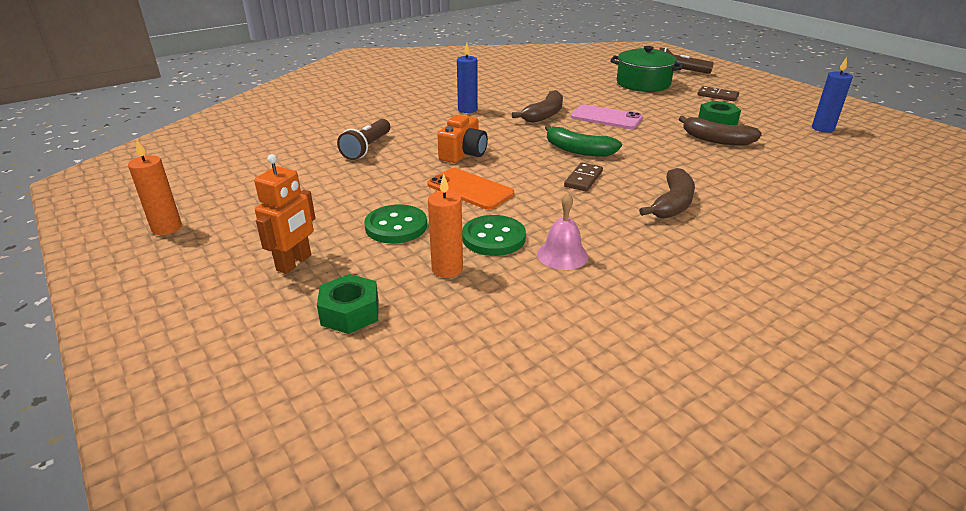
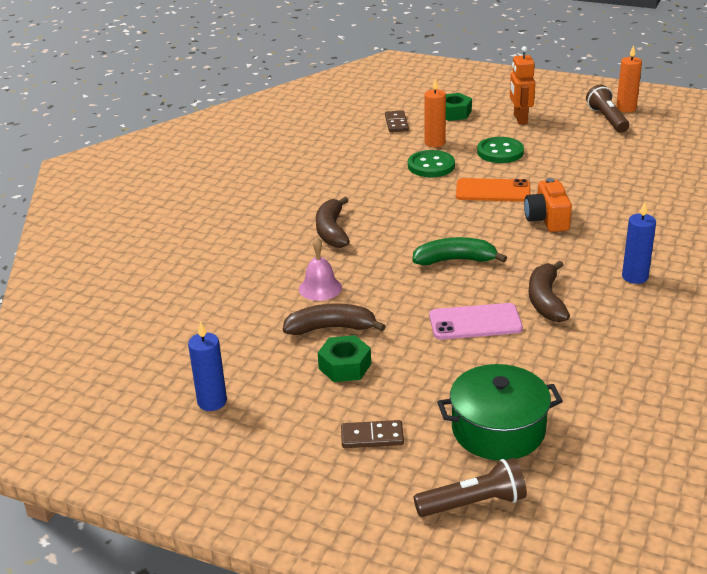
camera: 150 degrees right, 0 degrees up
brown flashlight [337,119,390,160] -> brown flashlight moved to [586,85,629,133]
pink bell [537,193,588,270] -> pink bell moved to [299,237,342,301]
brown domino [564,163,603,191] -> brown domino moved to [385,110,409,132]

